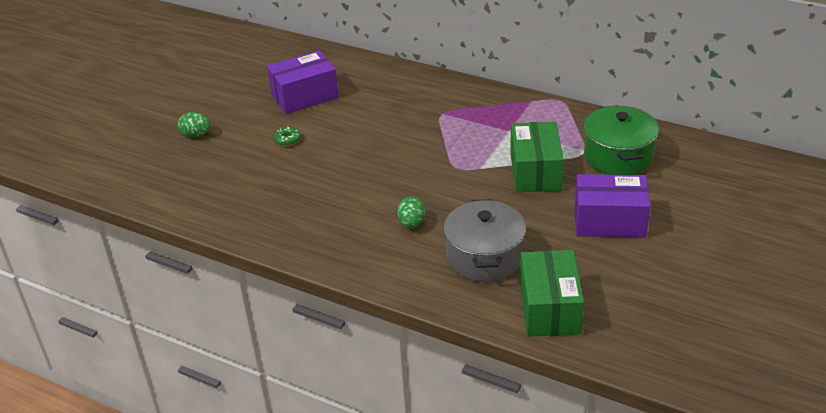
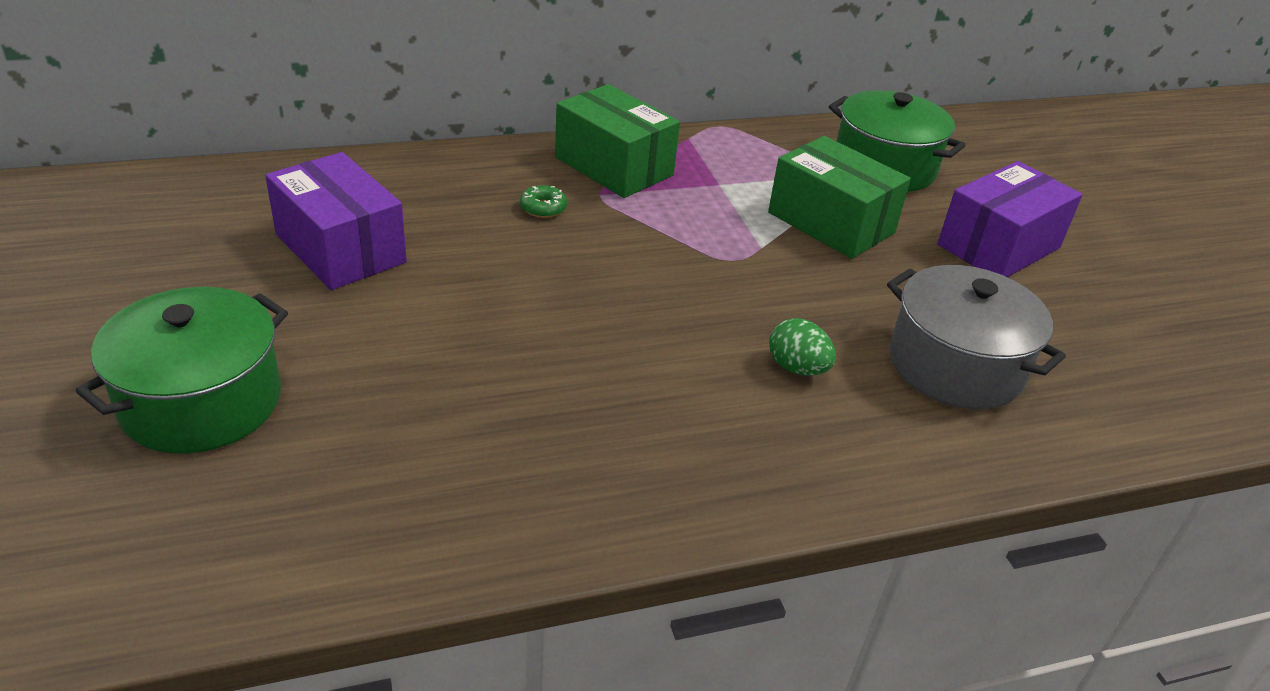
camera: 50 degrees left, 0 degrees up
green egg [178,112,211,137] -> green pot [75,287,288,454]
purple box [267,50,339,114] -> purple box turned 60 degrees counterclockwise [265,152,407,290]
green donut [274,127,301,146] -> green donut moved to [520,185,567,218]
green box [520,250,584,337] -> green box moved to [555,84,680,198]

